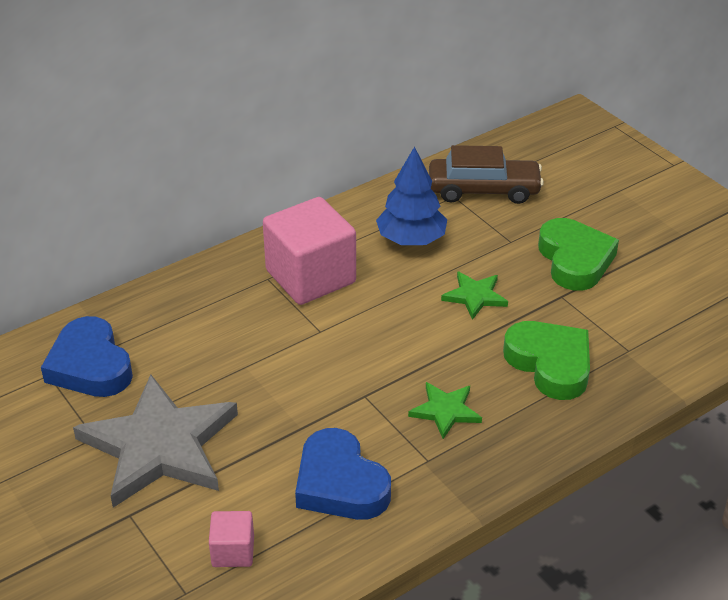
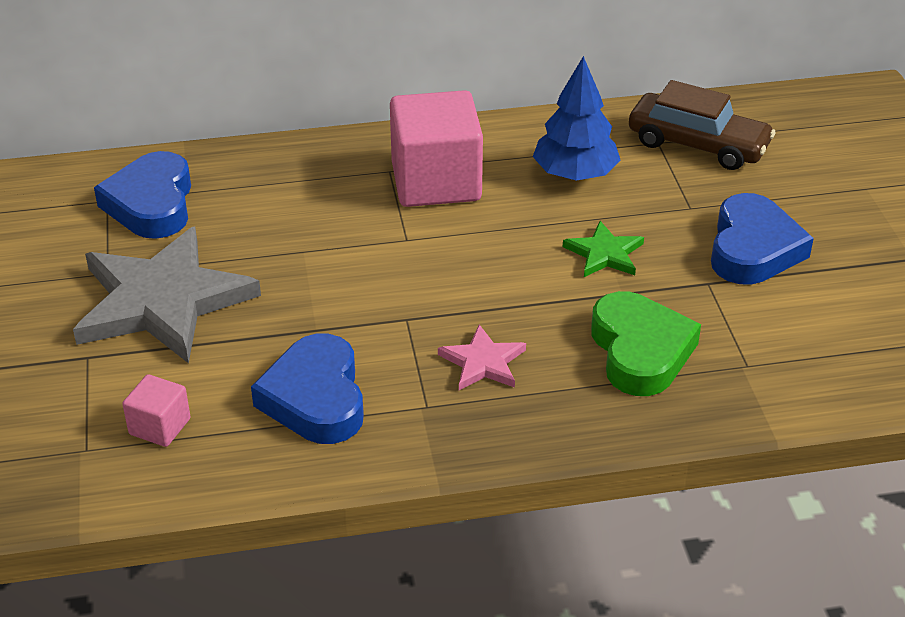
camera: 25 degrees right, 0 degrees up
green star [408,382,482,439] -> pink star [438,324,526,390]
green heart [538,218,619,291] -> blue heart [711,193,814,285]

